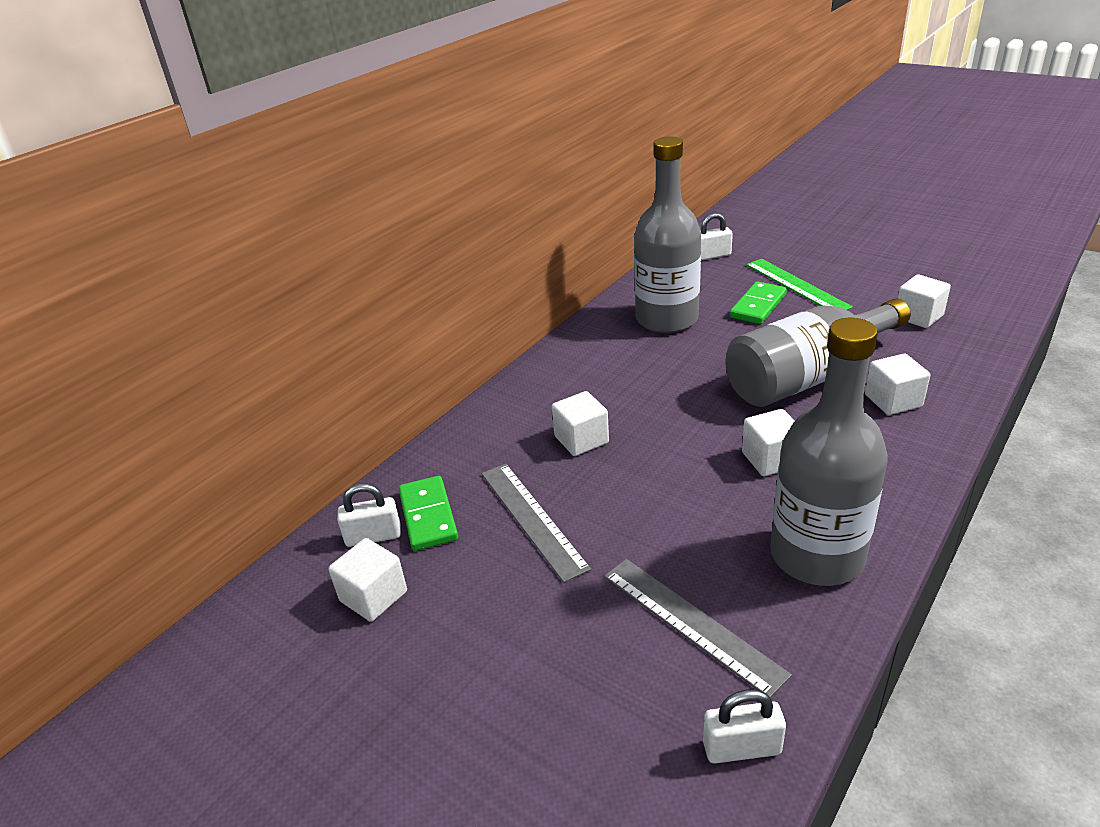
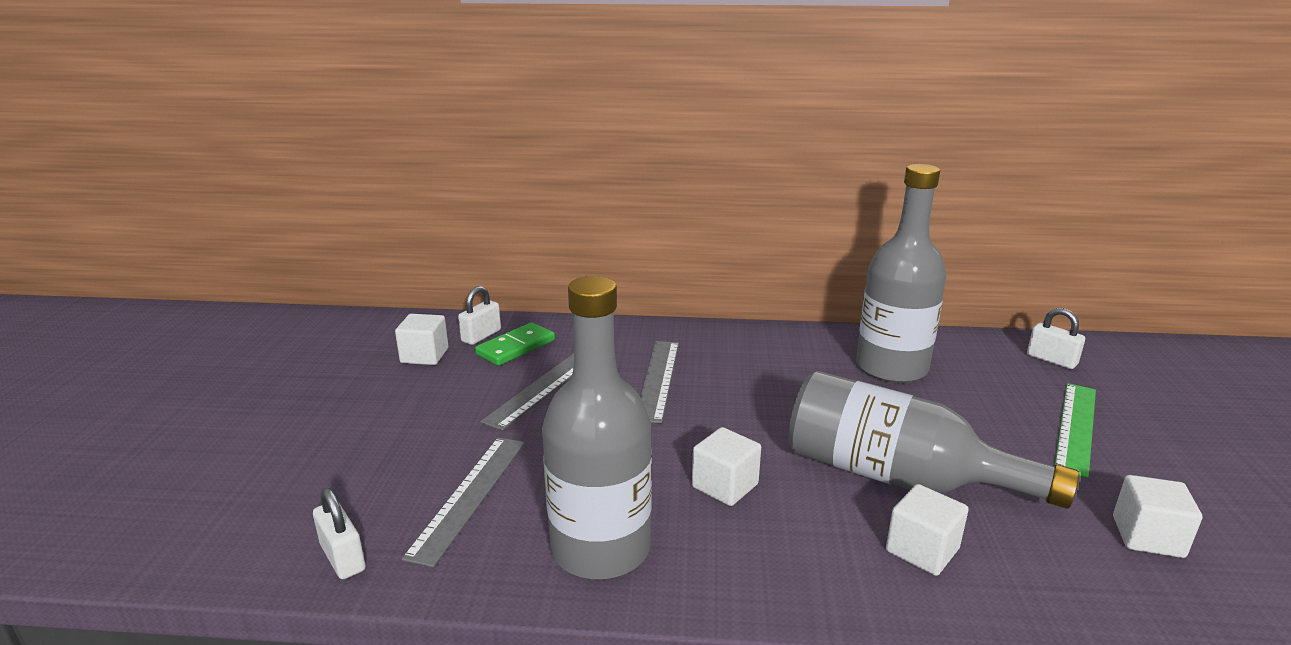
camera: 55 degrees right, 10 degrees down
white padlock [337,484,401,547] -> white padlock turned 75 degrees clockwise [458,286,501,345]
white cube [552,391,609,456] -> grey ruler [640,341,679,423]
green domino [730,281,787,324] -> none

